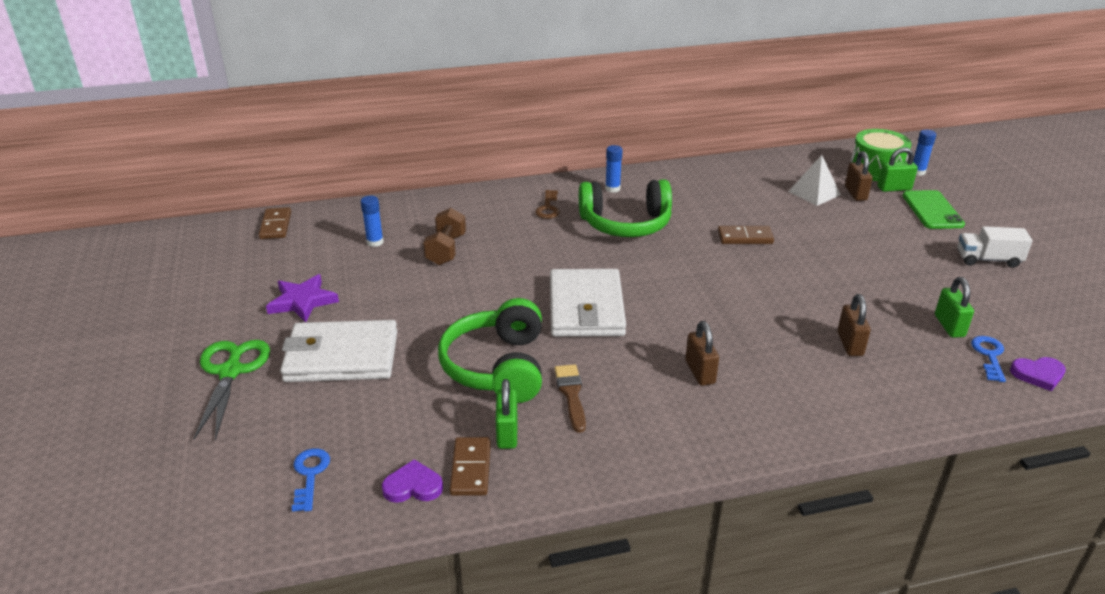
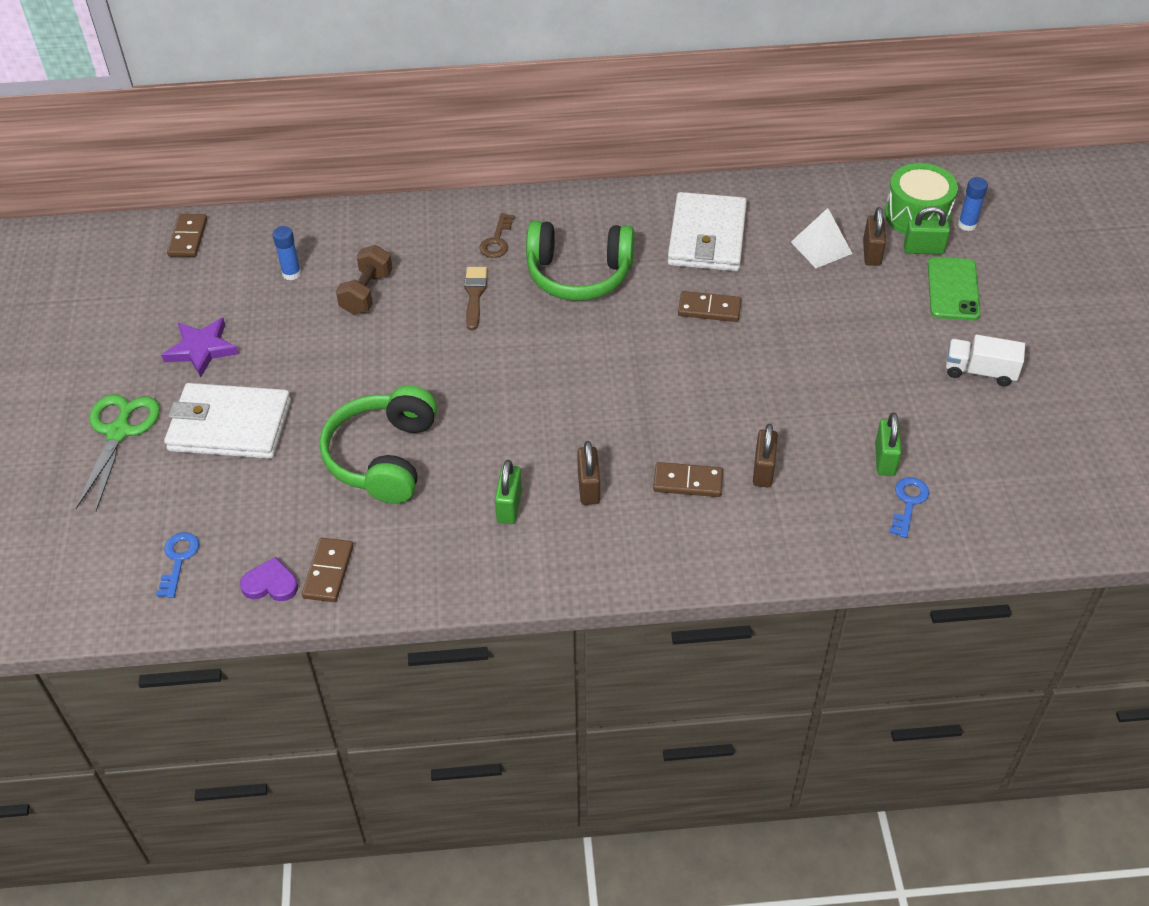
camera: 10 degrees right, 15 degrees up
green padlock [496,379,517,449] -> green padlock moved to [495,460,522,524]
white wallet [550,269,626,337] -> white wallet moved to [667,192,747,271]
brown brush [555,364,586,433] -> brown brush moved to [464,267,487,330]
blue glue stick [605,145,623,193] -> none
purple heart [1010,357,1066,391] -> none
none -> brown domino [653,462,723,497]

